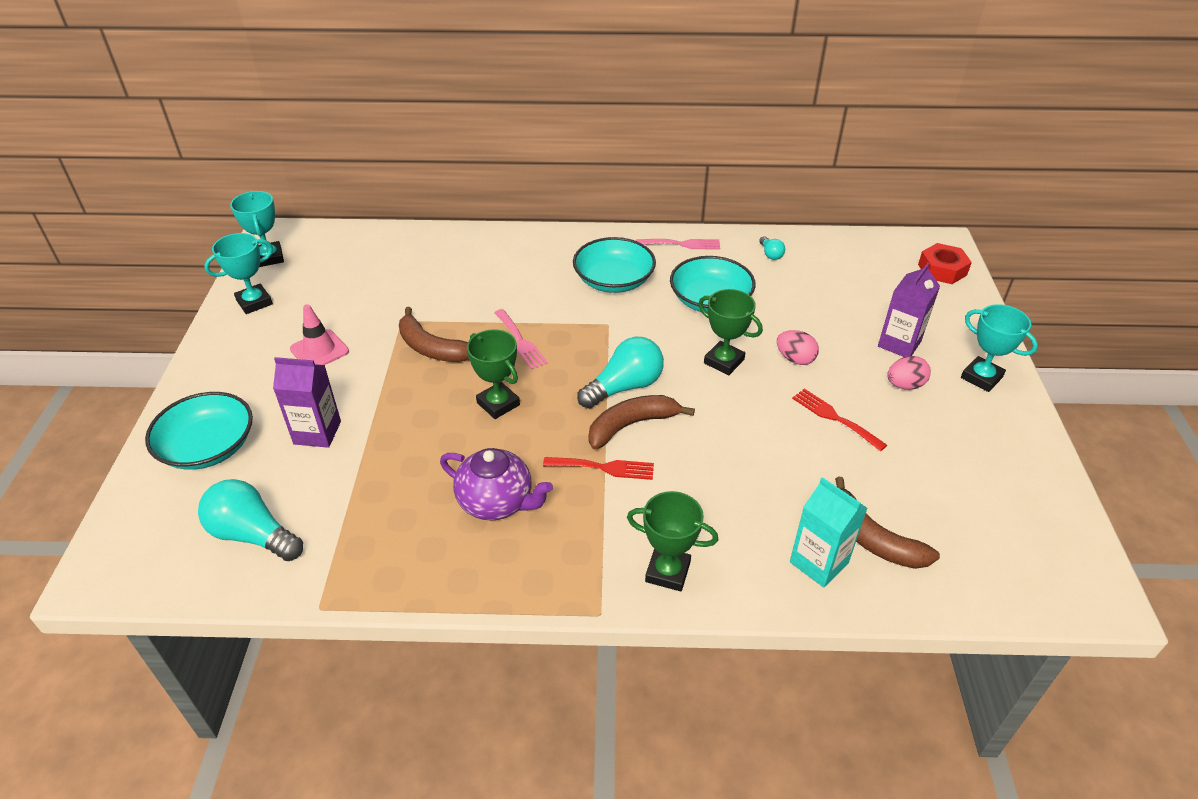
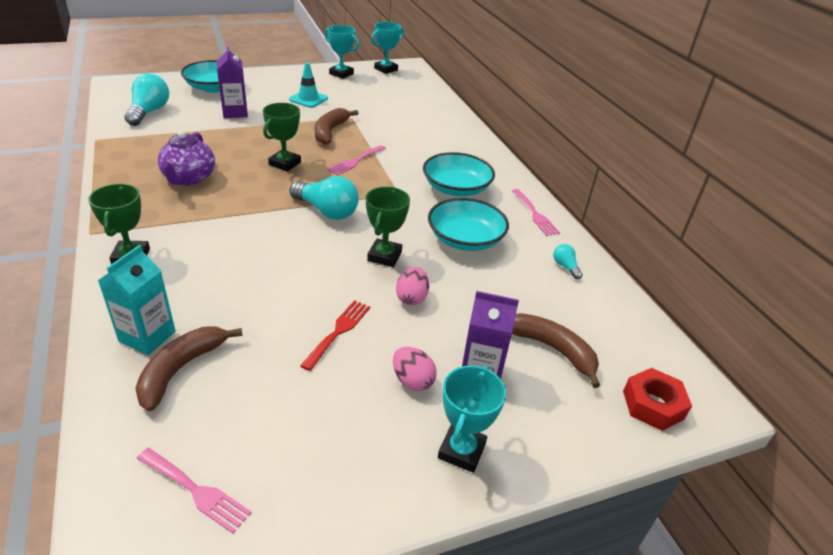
camera: 65 degrees right, 5 degrees down
pink traffic cone [290,304,349,365] -> turquoise traffic cone [289,62,328,108]
red fork [543,457,654,480] -> none
brown banana [588,395,695,450] -> brown banana moved to [512,313,601,388]
turquoise light bulb [759,236,785,260] -> turquoise light bulb turned 105 degrees clockwise [553,244,583,279]
none -> pink fork [137,448,252,533]

